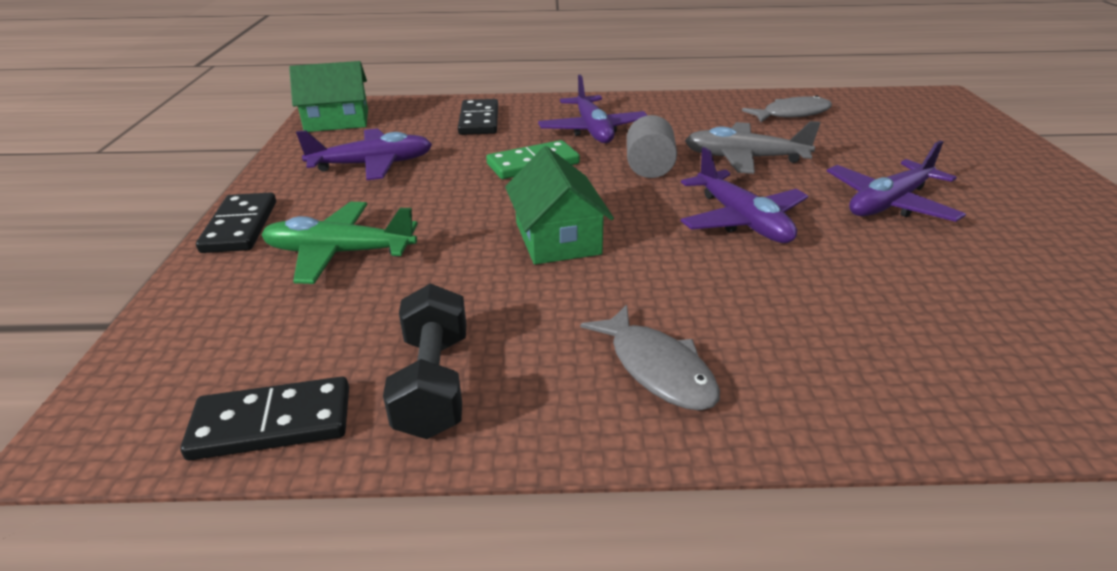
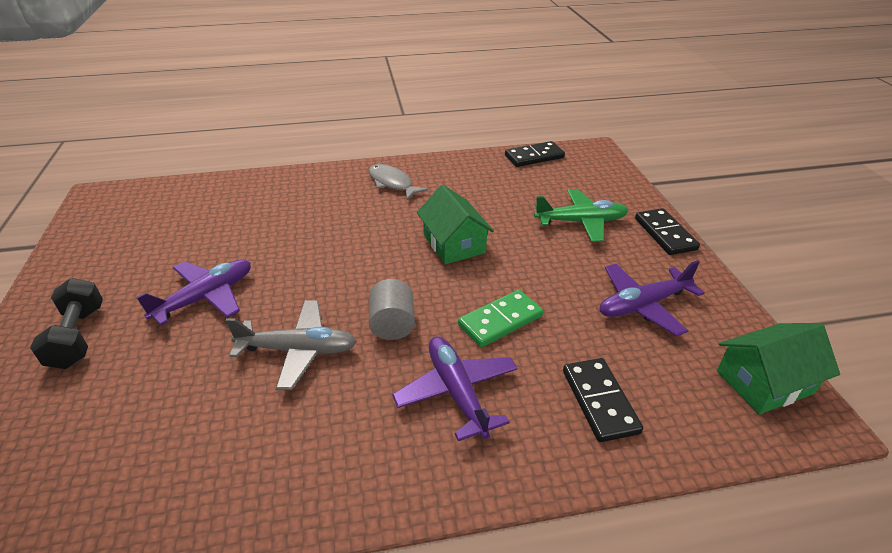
camera: 170 degrees right, 5 degrees up
black dumbbell [383,283,466,439] -> black dumbbell moved to [30,278,103,369]
purple plane [681,147,808,243] -> none
grey fish [742,95,832,122] -> none

